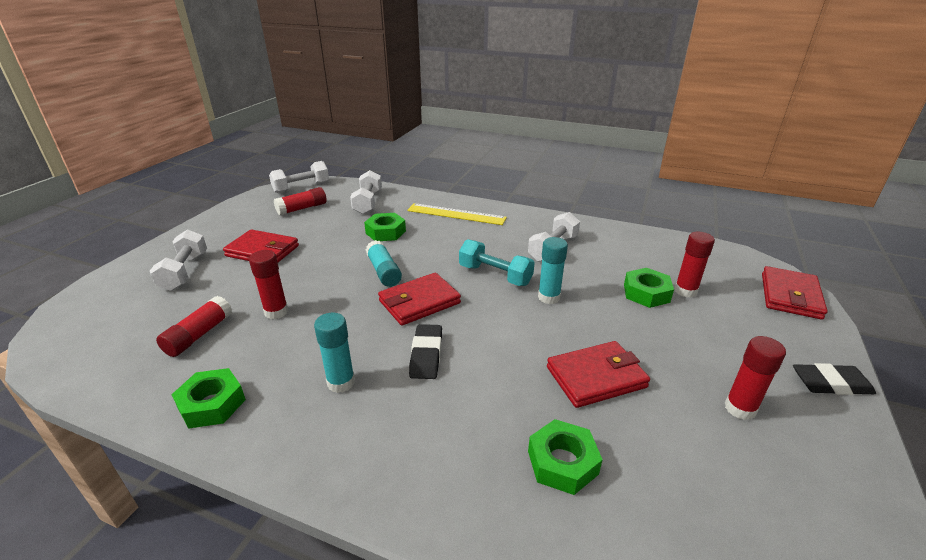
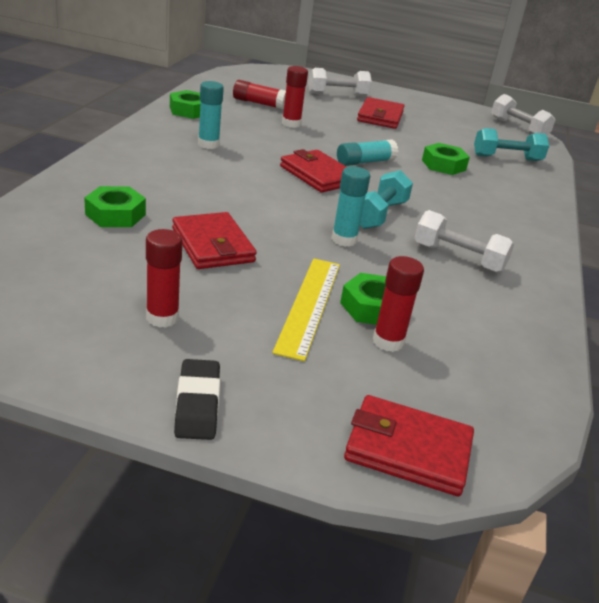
camera: 80 degrees right, 0 degrees up
red glue stick [274,187,327,215] -> none
white dumbbell [350,170,382,214] -> turquoise dumbbell [474,128,549,161]
yellow ruler [407,203,507,225] -> yellow ruler moved to [272,258,340,361]
black eraser [409,324,442,379] -> none

